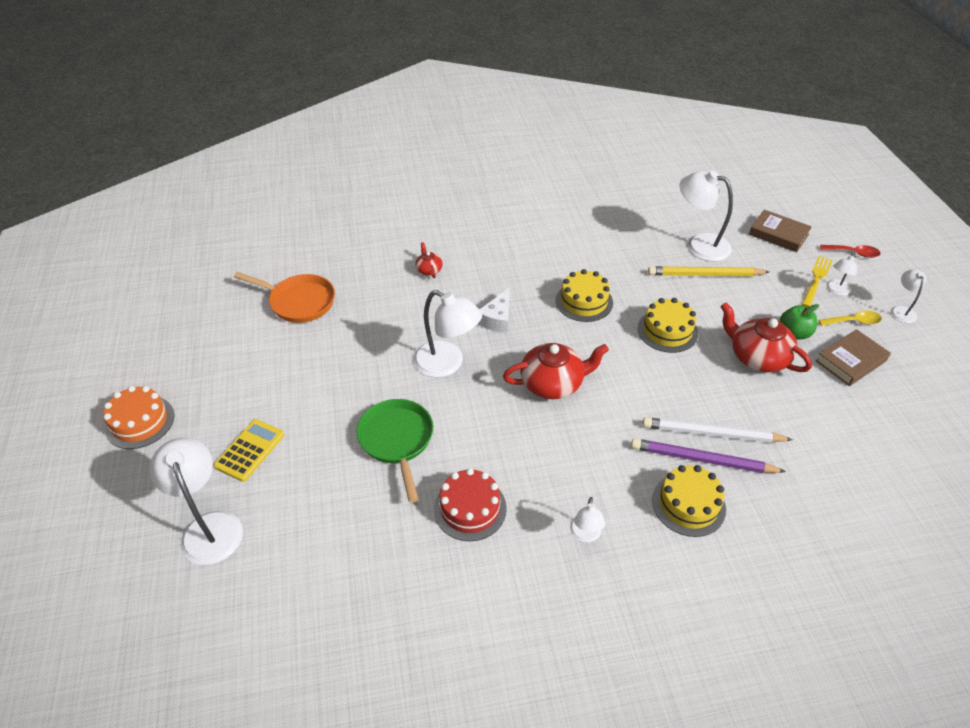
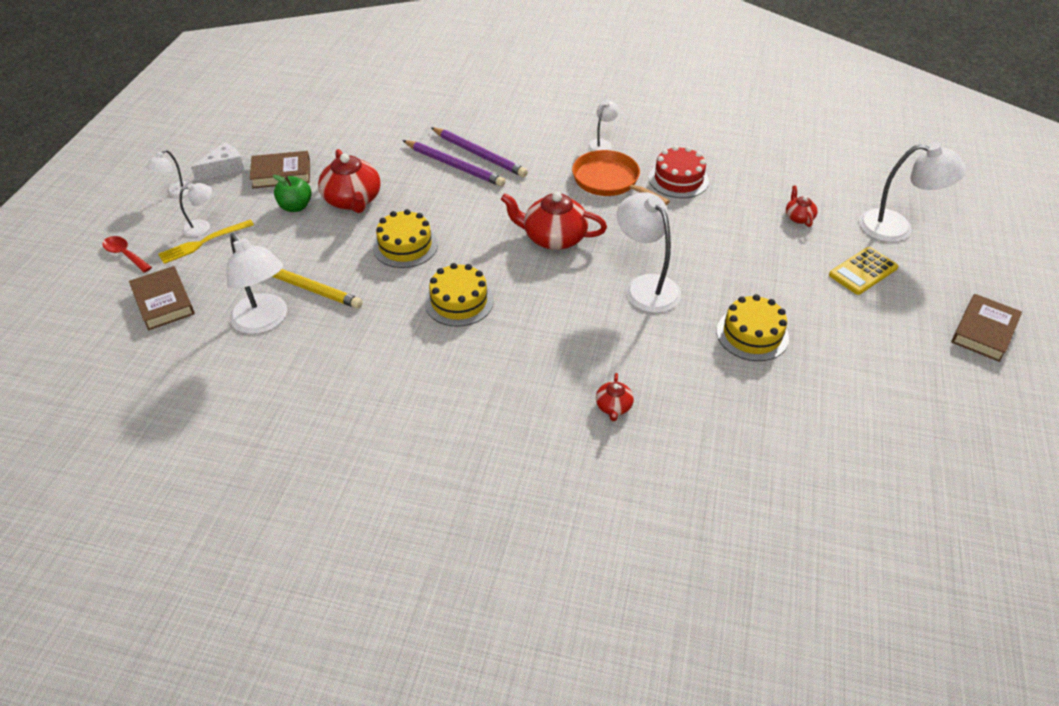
camera: 155 degrees left, 0 degrees up
orange cake [103,386,174,449] -> brown book [951,294,1022,362]
white lamp [150,438,243,565] -> white lamp turned 75 degrees counterclockwise [859,143,966,242]
orange pan [234,272,335,323] -> orange pan moved to [572,150,670,205]
green pan [357,399,433,503] -> none
white cheese [478,288,509,333] -> white cheese moved to [191,142,245,181]
white pencil [643,417,793,443] -> purple pencil [402,140,506,187]
yellow cake [652,465,726,537] -> yellow cake moved to [716,294,789,361]
yellow spoon [819,310,882,326] -> none
none -> red teapot [786,185,818,227]

